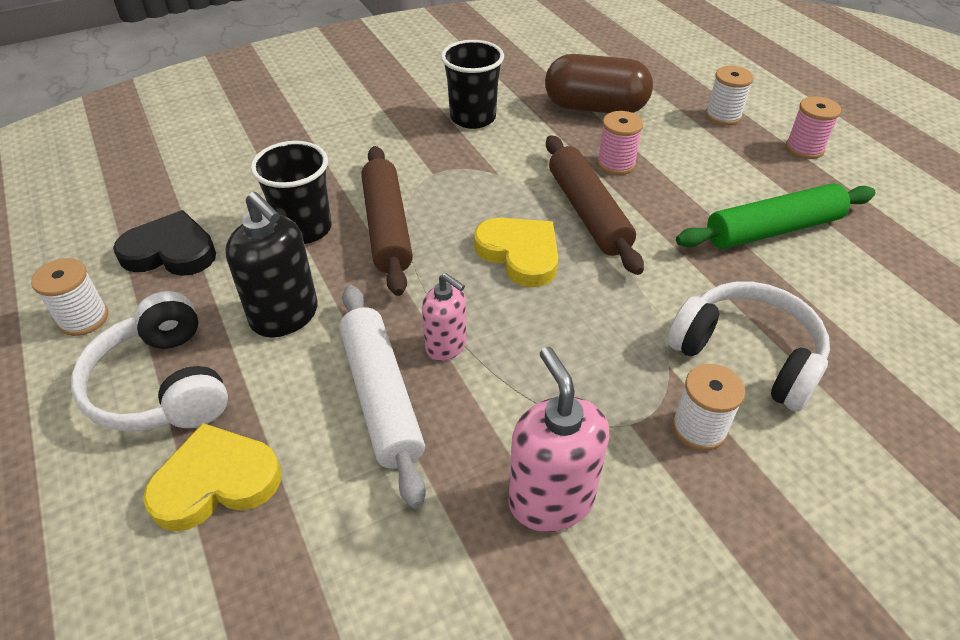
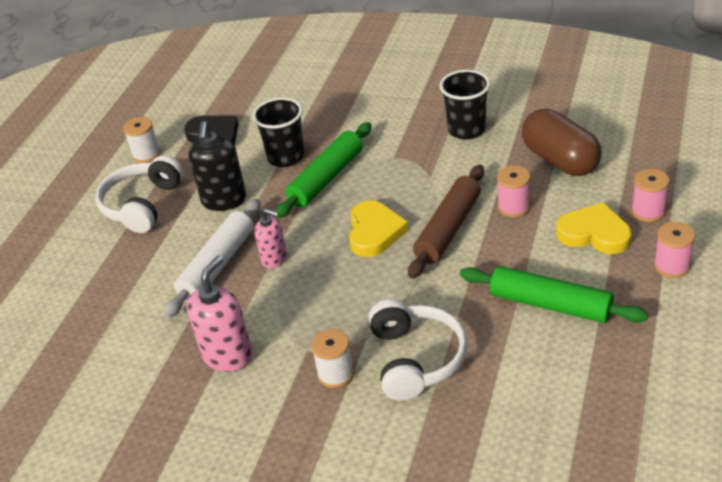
camera: 50 degrees right, 5 degrees down
yellow heart [143,423,281,531] -> yellow heart moved to [556,202,631,254]
brown rolling pin [361,146,413,296] -> green rolling pin [275,122,372,219]
pink soap dispenser [422,273,467,361] -> pink soap dispenser turned 60 degrees counterclockwise [254,208,287,269]
white spool [706,66,754,126] -> pink spool [632,169,669,222]

